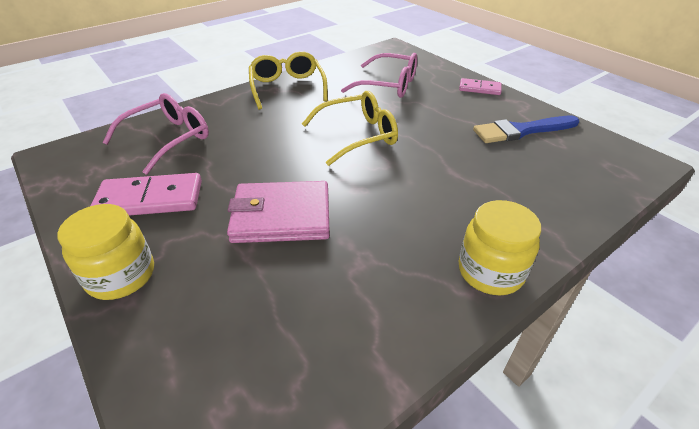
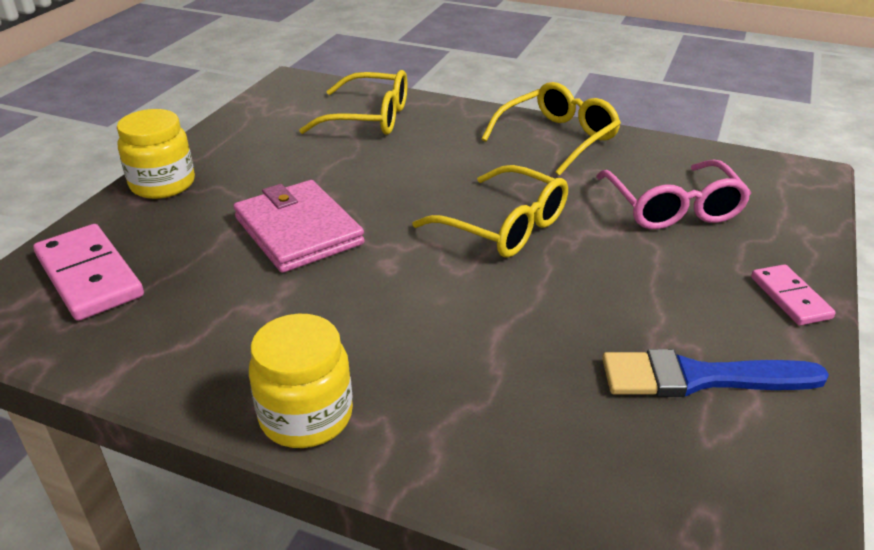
camera: 60 degrees right, 5 degrees down
pink domino [90,173,202,215] -> pink domino moved to [33,224,144,321]
pink glasses [102,93,209,175] -> yellow glasses [299,70,407,135]
blue brush [473,116,579,143] -> blue brush turned 45 degrees counterclockwise [602,349,829,397]

